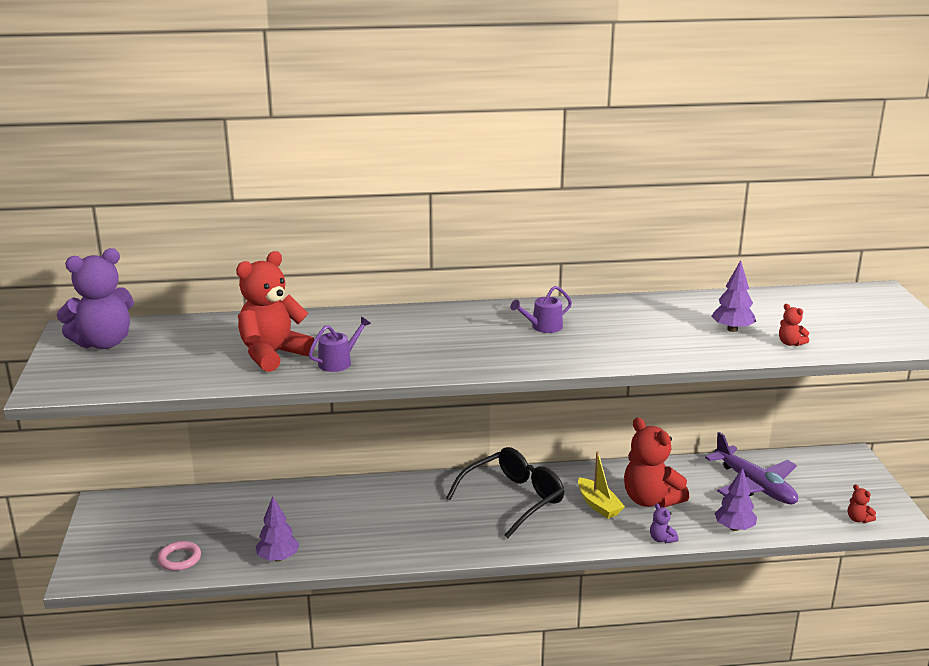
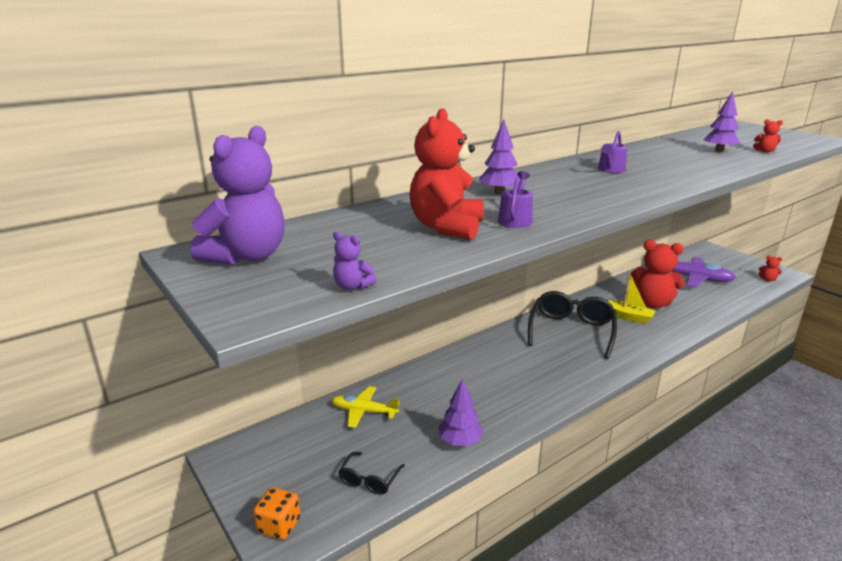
camera: 30 degrees left, 0 degrees up
pink ring [158,541,201,571] -> black glasses [338,452,405,495]
purple teddy bear [650,503,679,543] -> purple teddy bear moved to [333,232,376,290]
purple tree [714,468,757,531] -> purple tree moved to [479,119,521,195]
none -> orange dice [253,487,301,540]
none -> yellow plane [331,386,400,428]

